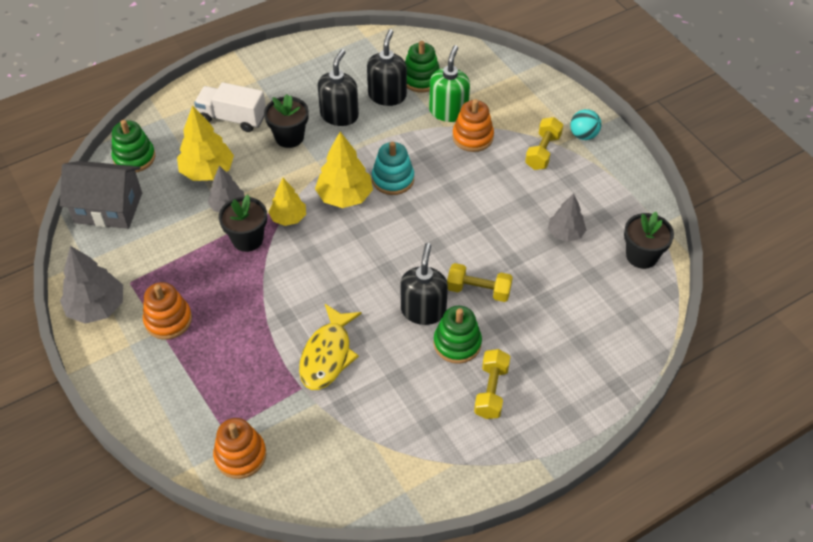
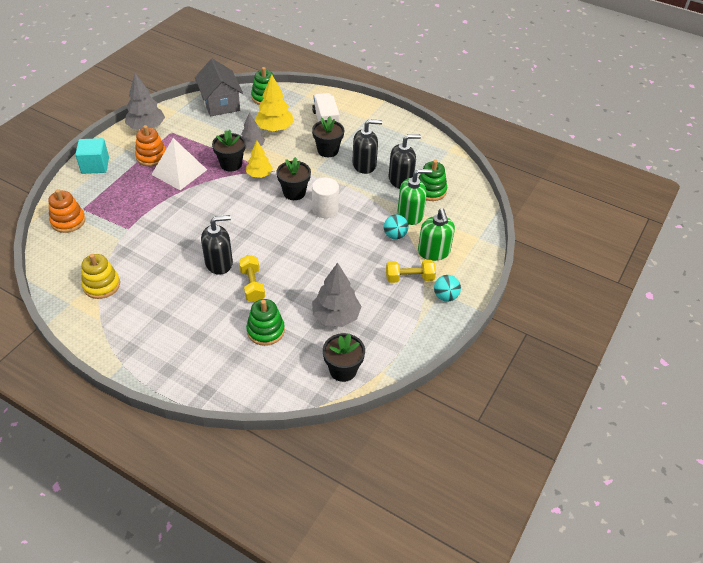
camera: 60 degrees right, 5 degrees down
yellow fish [299,304,362,390] -> none
yellow tree [315,132,373,208] -> black flower pot [277,157,311,200]
turquoise stacking toy [372,142,414,195] -> white cylinder [312,177,339,218]
green stacking toy [433,306,482,364] -> green stacking toy moved to [246,299,285,346]
orange stacking toy [452,99,494,152] -> turquoise ball [384,214,409,239]
yellow dumbbell [474,349,510,419] -> none
grey tree [548,193,586,242] -> grey tree [312,262,362,327], size x1.54
none -> turquoise cube [75,138,109,174]
none -> yellow stacking toy [81,254,120,299]
none -> white pyramid [151,138,207,190]
none -> green soap dispenser [418,208,455,261]

